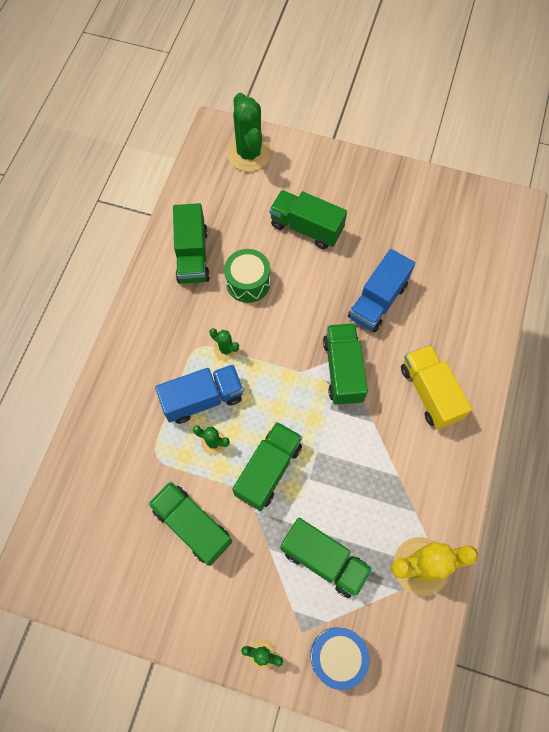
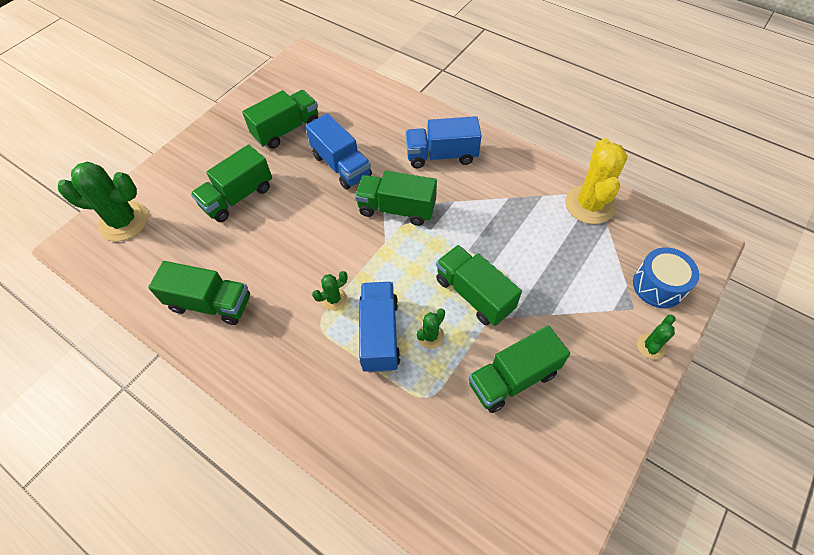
camera: 70 degrees left, 10 degrees down
green drum [224,249,271,303] -> none
green truck [280,518,373,598] -> green truck moved to [242,90,318,149]
yellow truck [401,344,472,430] -> blue truck [405,116,482,168]

